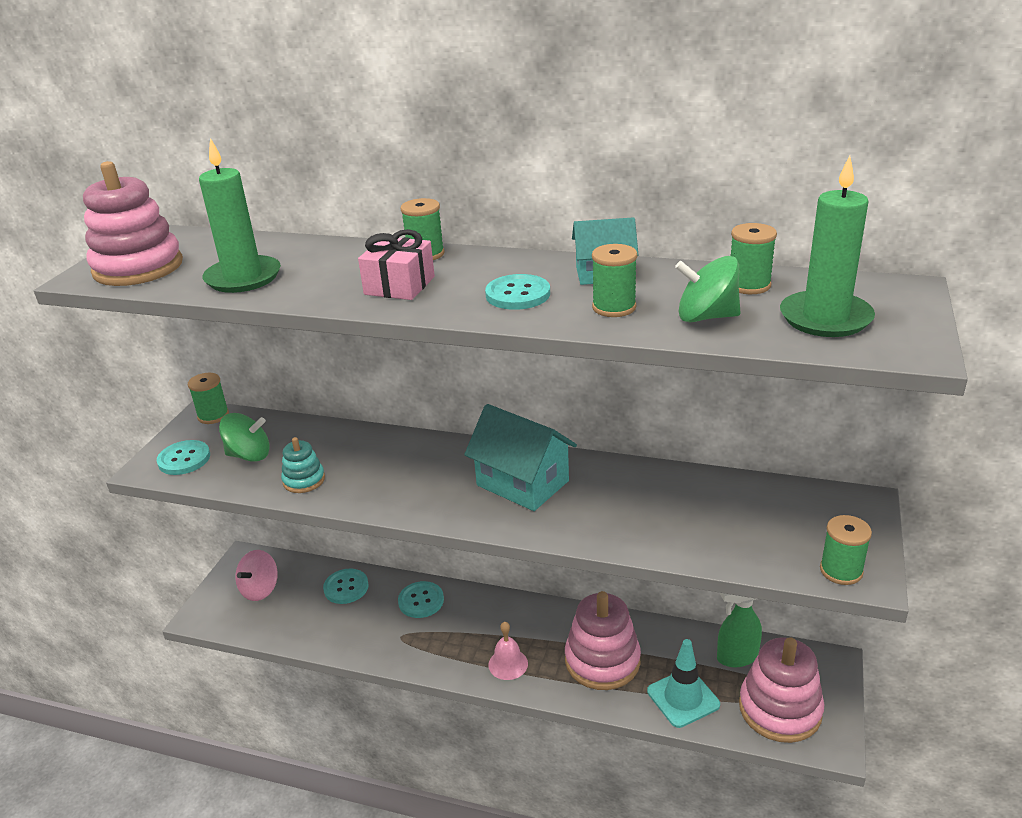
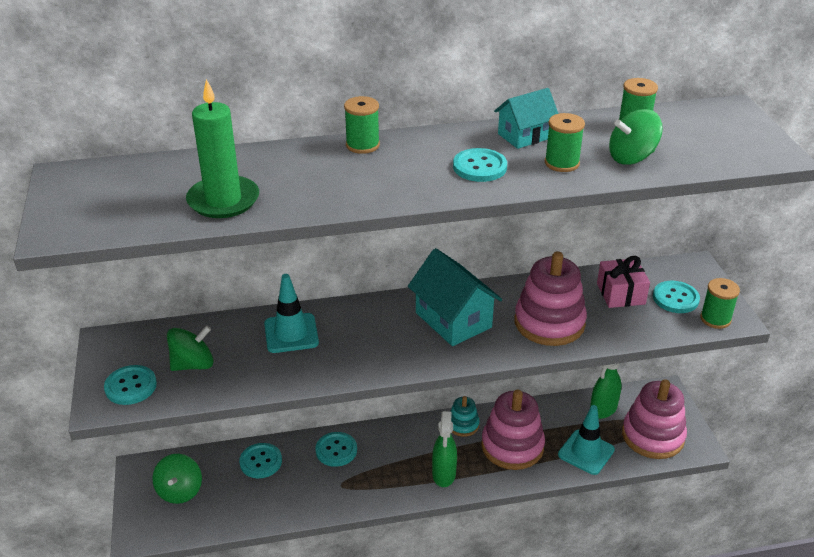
camera: 30 degrees left, 5 degrees up
pink stacking toy [83,161,183,286] -> pink stacking toy moved to [514,251,587,346]
green spool [188,373,229,424] -> none
pink spinning top [235,550,278,601] -> green spinning top [152,454,202,504]
turquoise stacking toy [281,437,325,493] -> turquoise stacking toy moved to [450,396,480,437]
pink gift [358,229,435,300] -> pink gift moved to [597,256,650,308]
turquoise house [464,404,577,511] -> turquoise house turned 45 degrees clockwise [408,248,502,346]
pink bell [488,622,528,680] -> green spray bottle [432,411,457,487]
green candle [780,156,875,337] -> none
none -> turquoise traffic cone [264,274,319,353]
none -> turquoise button [653,281,700,313]

